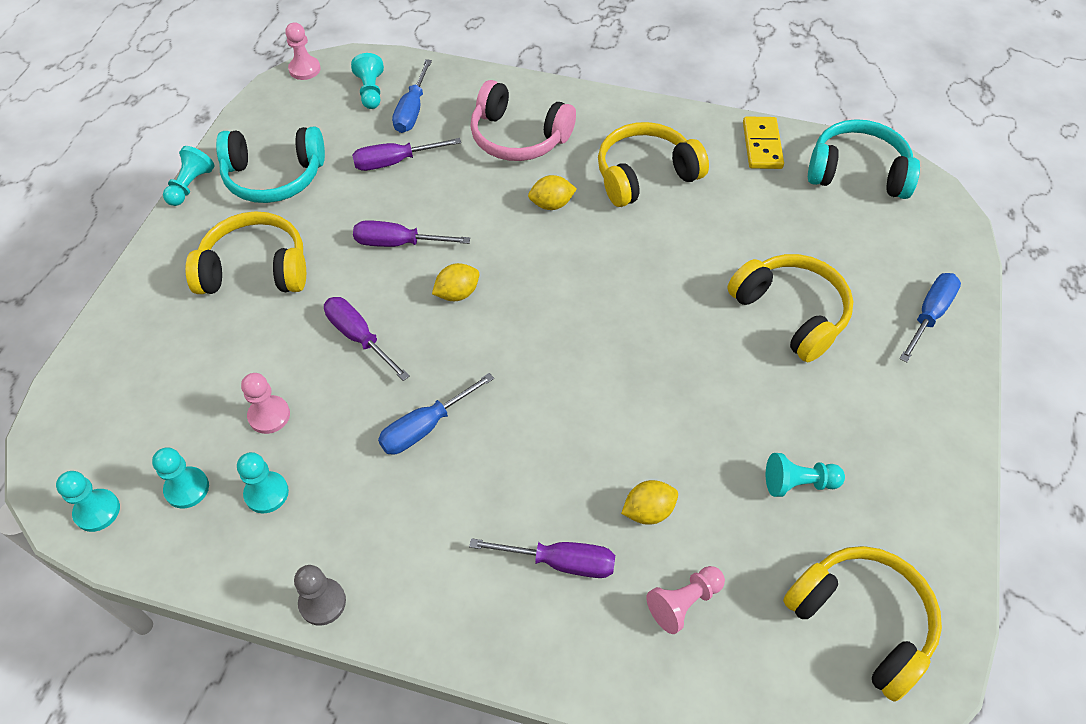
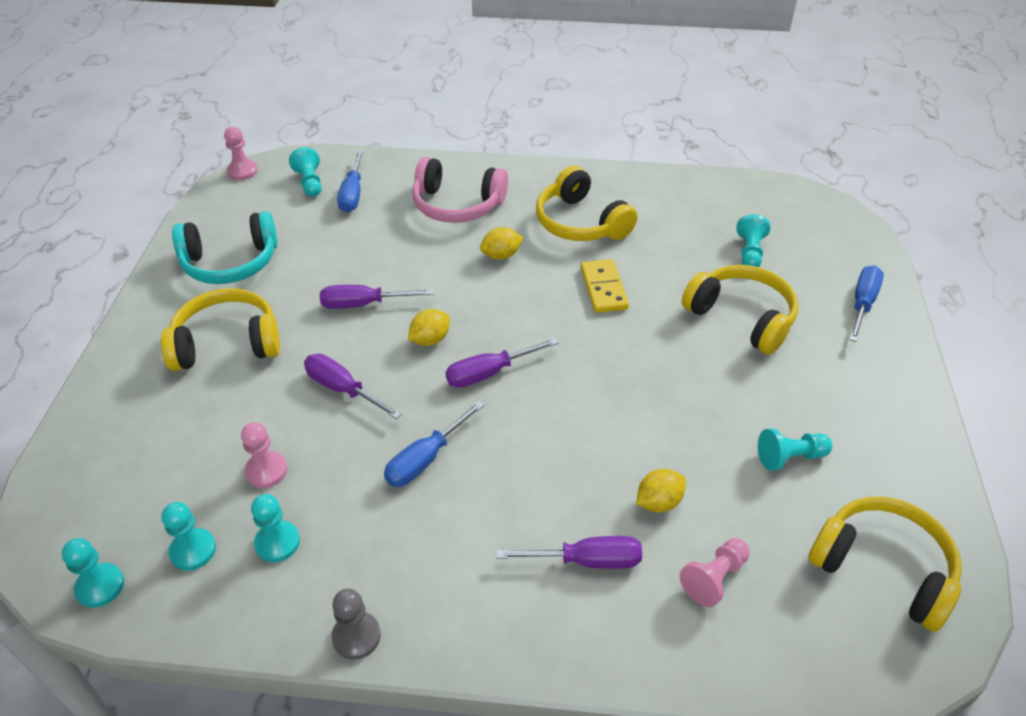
camera: 10 degrees left, 10 degrees down
turquoise pawn [163,146,215,206] -> turquoise pawn moved to [737,214,770,267]
purple screwdriver [352,138,461,171] -> purple screwdriver moved to [445,338,559,388]
yellow headphones [598,122,709,207] -> yellow headphones turned 90 degrees counterclockwise [536,166,638,241]
yellow domino [743,116,784,169] -> yellow domino moved to [581,259,629,313]
turquoise headphones [808,119,920,199] -> none

